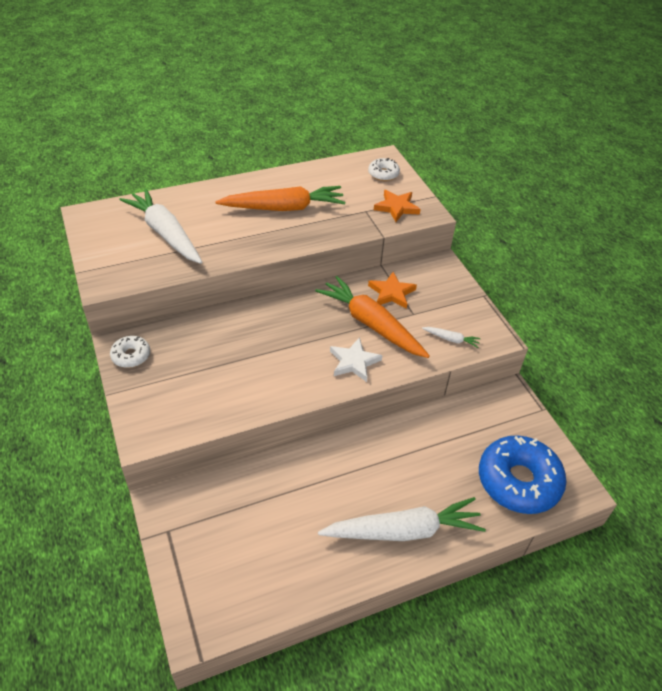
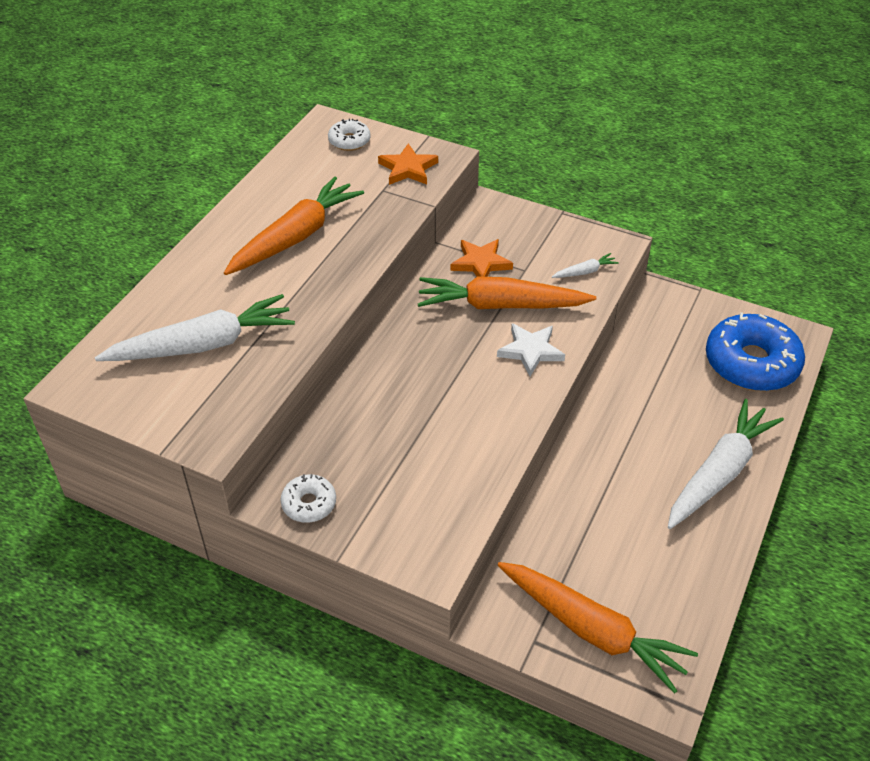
camera: 40 degrees left, 0 degrees up
white carrot [119,188,202,264] -> white carrot turned 150 degrees clockwise [95,294,295,361]
none -> orange carrot [498,562,698,693]

